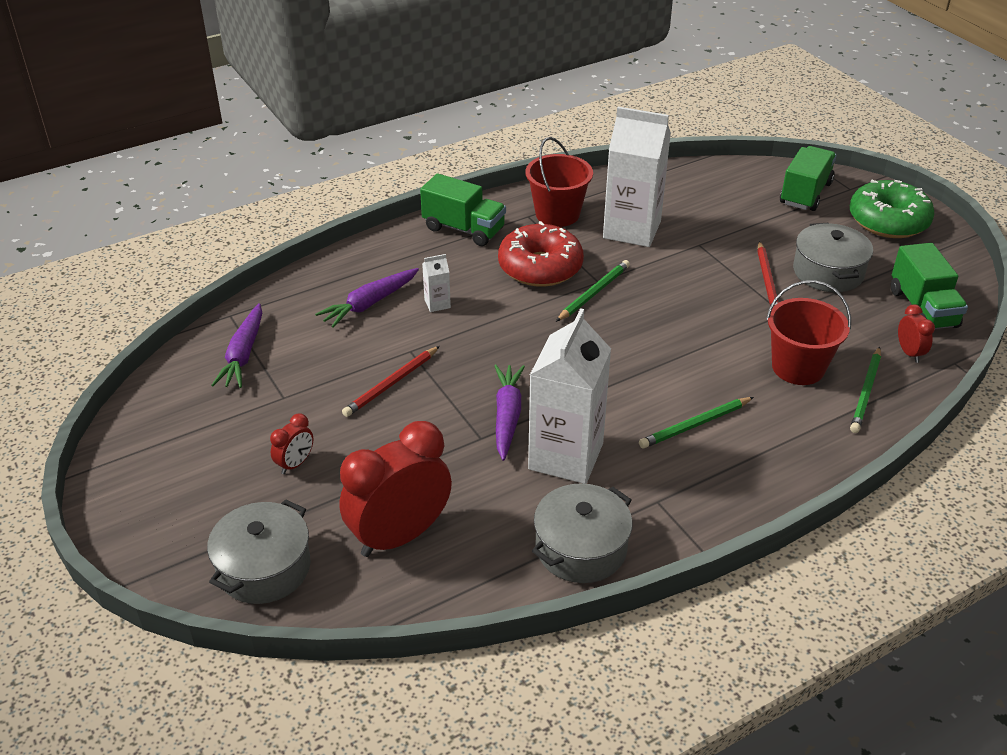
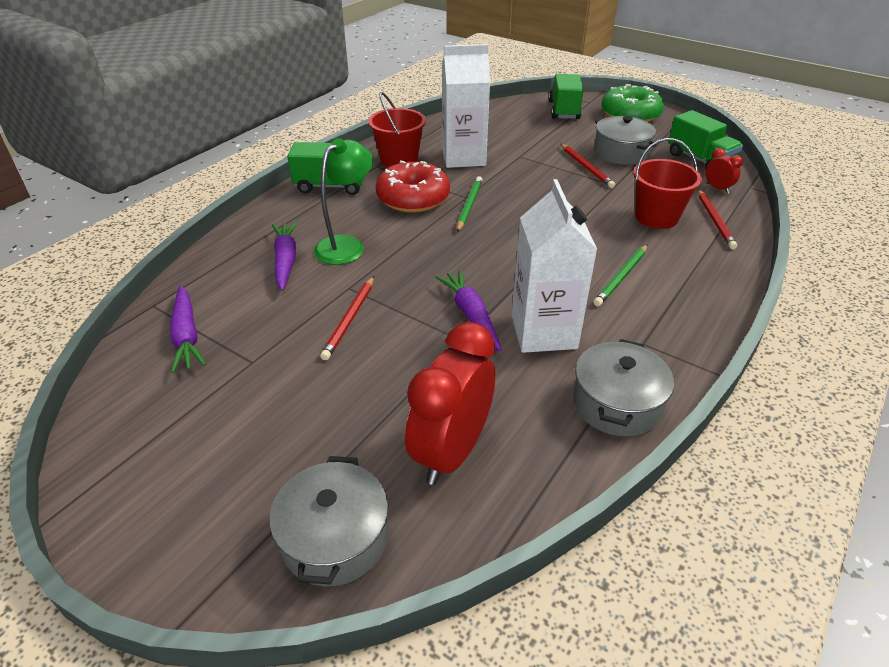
camera: 25 degrees left, 0 degrees up
red clock [270,413,313,474] -> none
purple carrot [315,268,419,328] -> purple carrot turned 150 degrees clockwise [272,222,298,291]
white carton [422,254,451,312] -> green lamp [314,138,373,265]
green pencil [850,347,881,433] -> red pencil [698,189,737,249]

